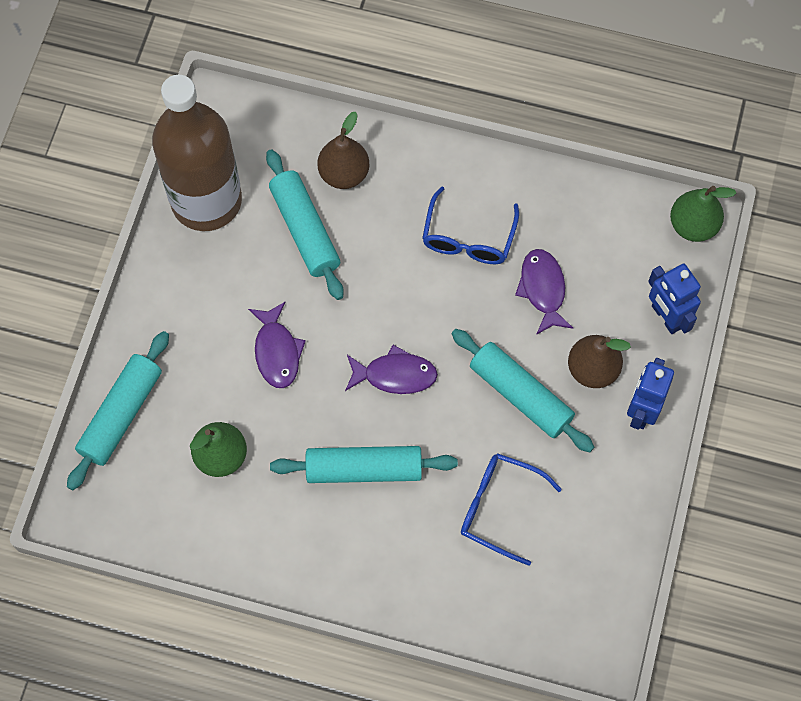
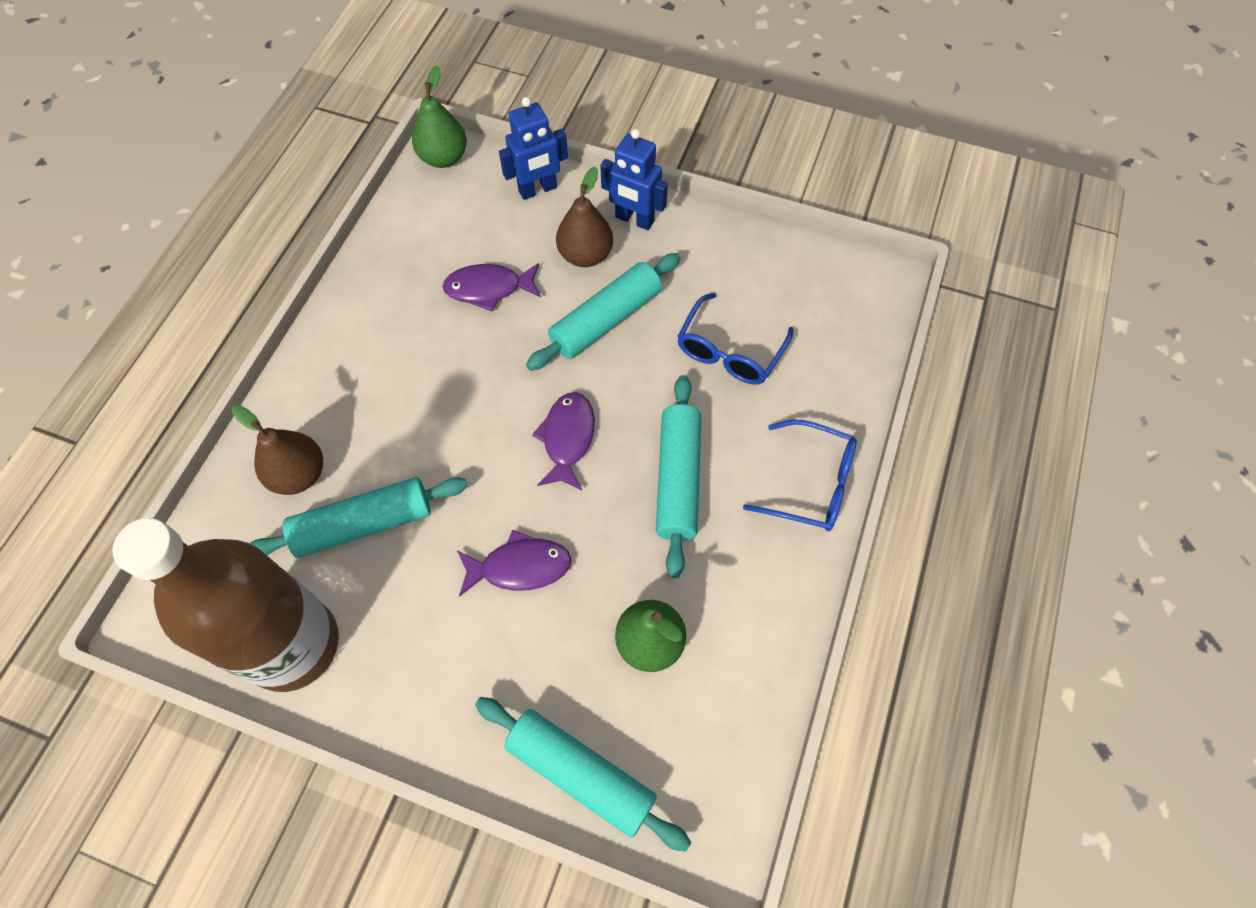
camera: 85 degrees left, 5 degrees down
blue glasses [422,187,519,264] -> blue glasses moved to [743,420,857,531]

